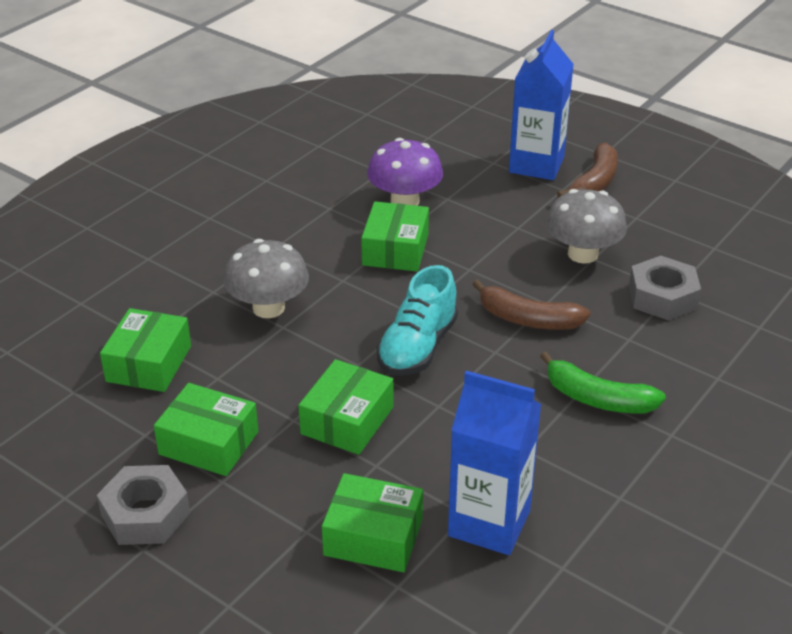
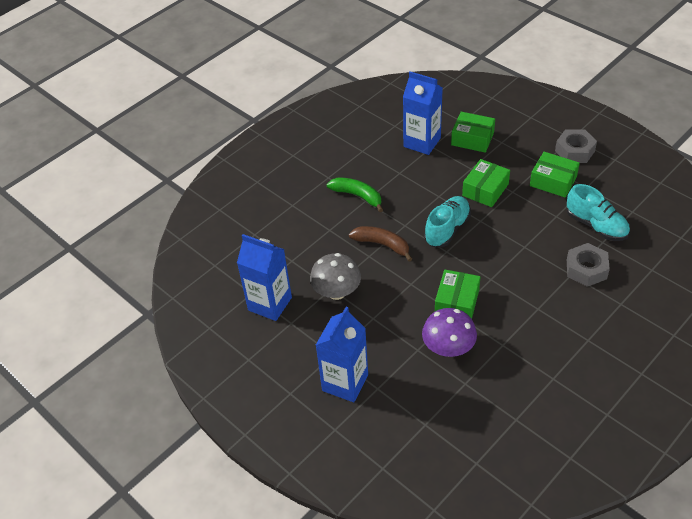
camera: 170 degrees left, 10 degrees up
green box [100,308,191,392] -> turquoise shoe [567,184,630,241]
grey mushroom [224,239,309,318] -> none
brown banana [557,143,618,198] -> none
grey nut [629,256,701,320] -> grey nut moved to [567,243,610,287]
none -> blue carton [237,234,292,321]

